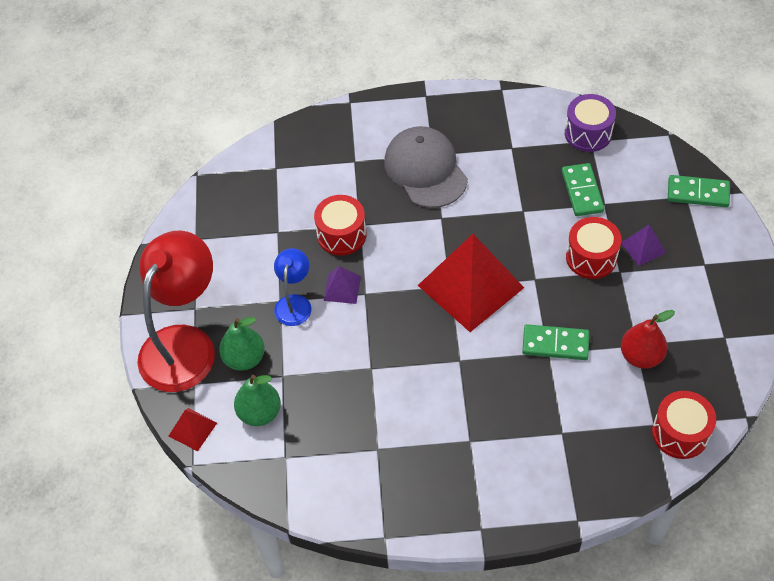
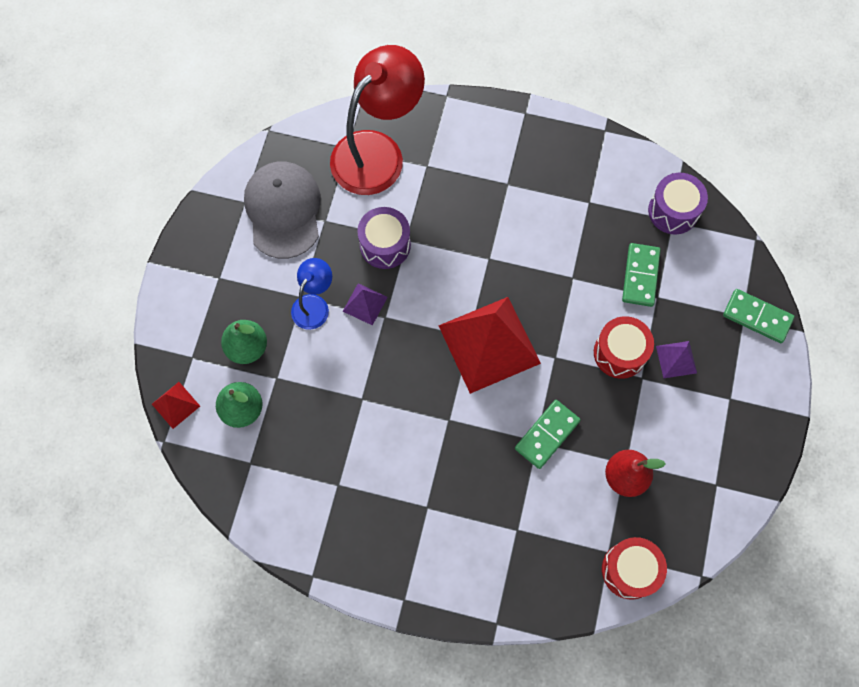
camera: 15 degrees right, 15 degrees up
red lamp [137,230,215,392] -> red lamp moved to [330,45,425,195]
red drum [314,195,366,255] -> purple drum [357,207,411,269]
grey cap [384,126,468,208] -> grey cap moved to [244,162,321,259]
green domino [522,324,589,360] -> green domino turned 75 degrees counterclockwise [515,400,581,469]

